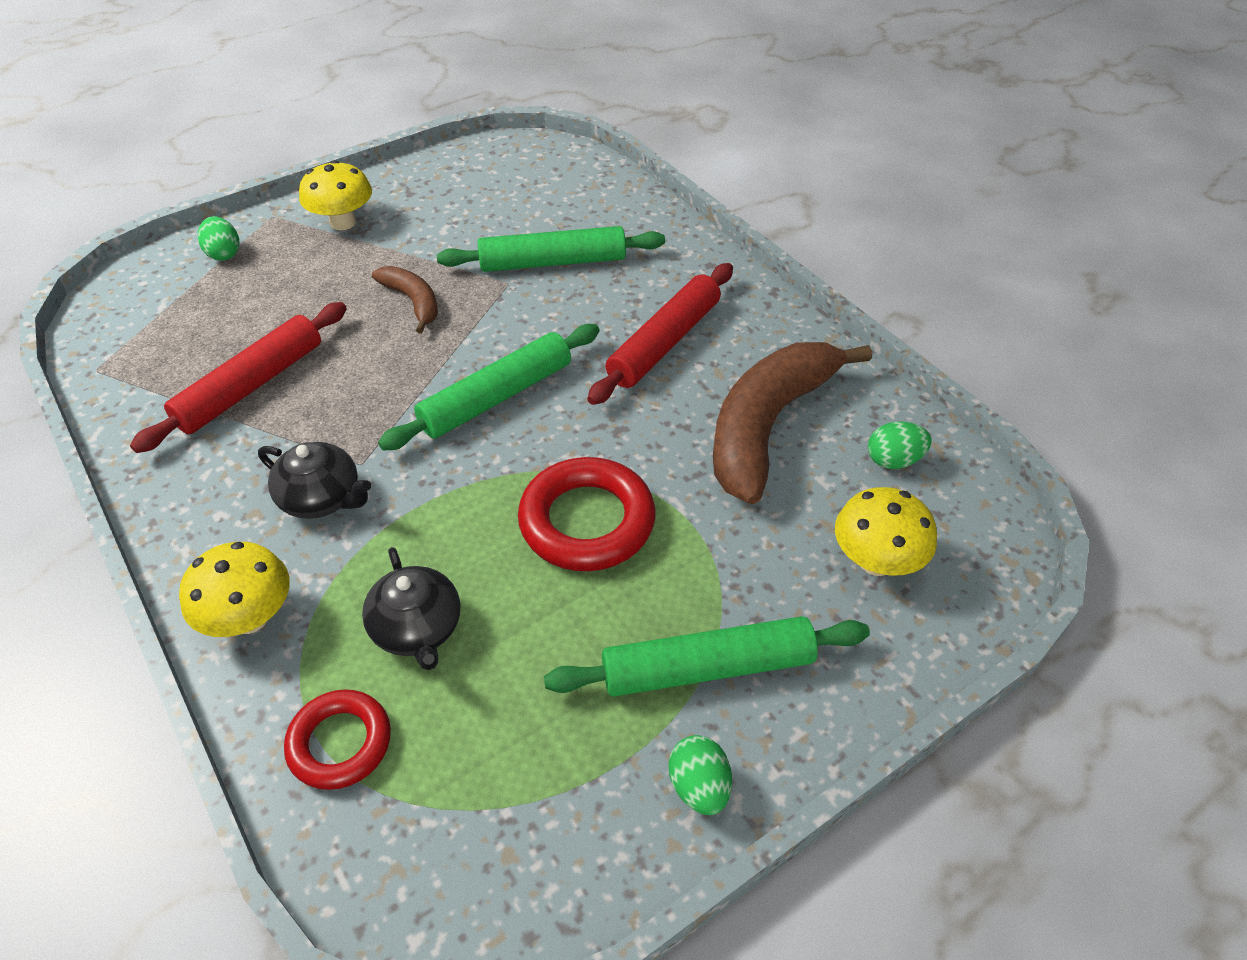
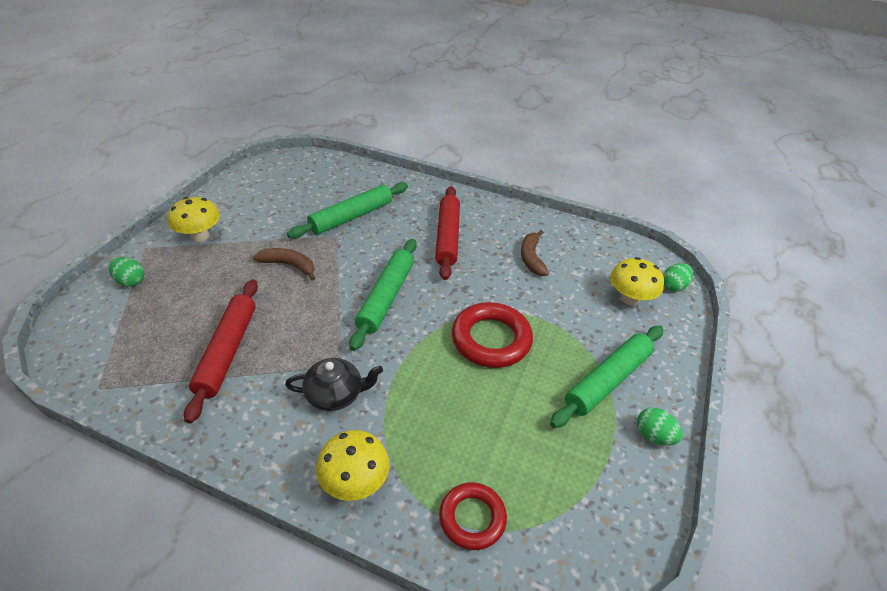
camera: 35 degrees left, 5 degrees down
black teapot [362,547,460,670] -> none
brown banana [713,342,872,504] -> brown banana [521,230,549,276], size x0.49
green egg [868,422,932,469] -> green egg moved to [663,263,693,292]

